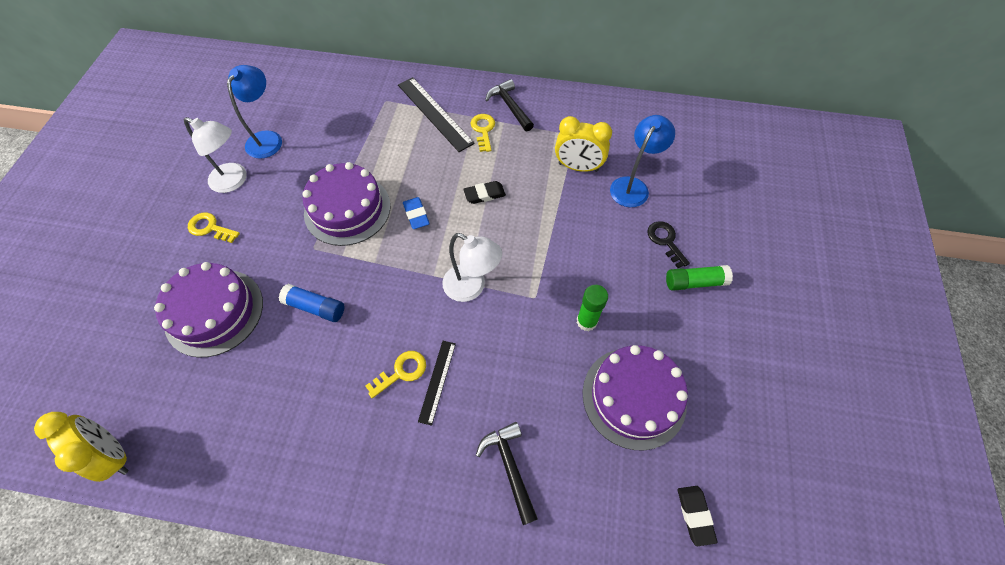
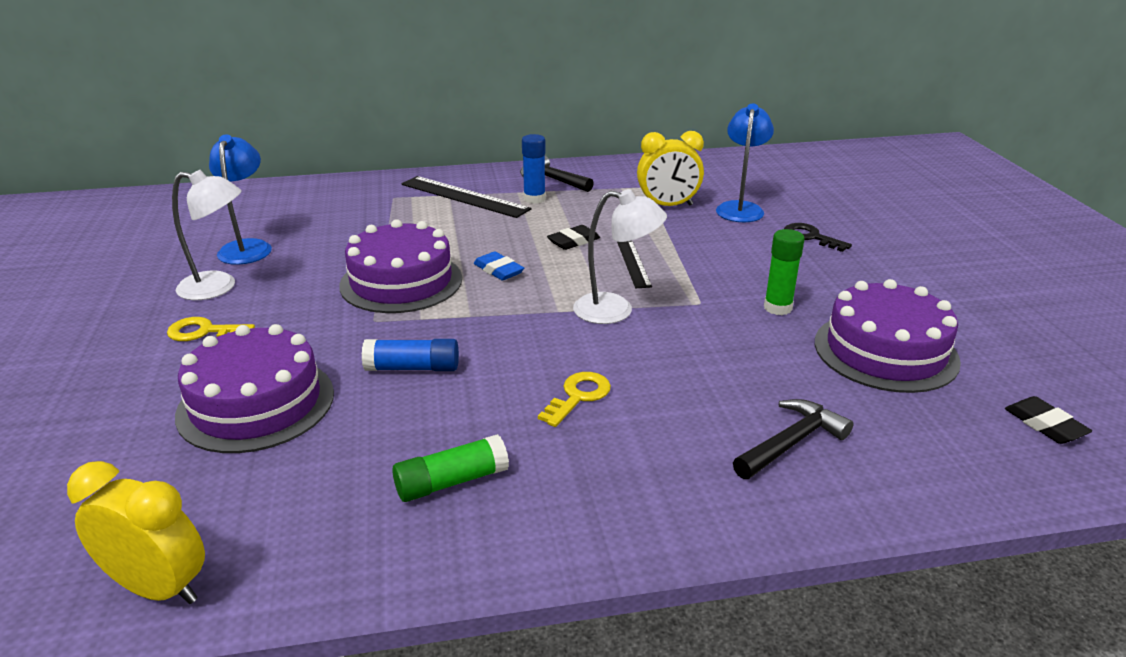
camera: 20 degrees left, 30 degrees down
black ruler [418,341,456,426] -> black ruler moved to [617,241,652,288]
yellow key [471,114,495,152] -> blue glue stick [522,134,546,204]
black hammer [476,422,538,525] -> black hammer turned 90 degrees clockwise [733,399,853,479]
green glue stick [666,265,733,291] -> green glue stick moved to [392,434,509,502]

